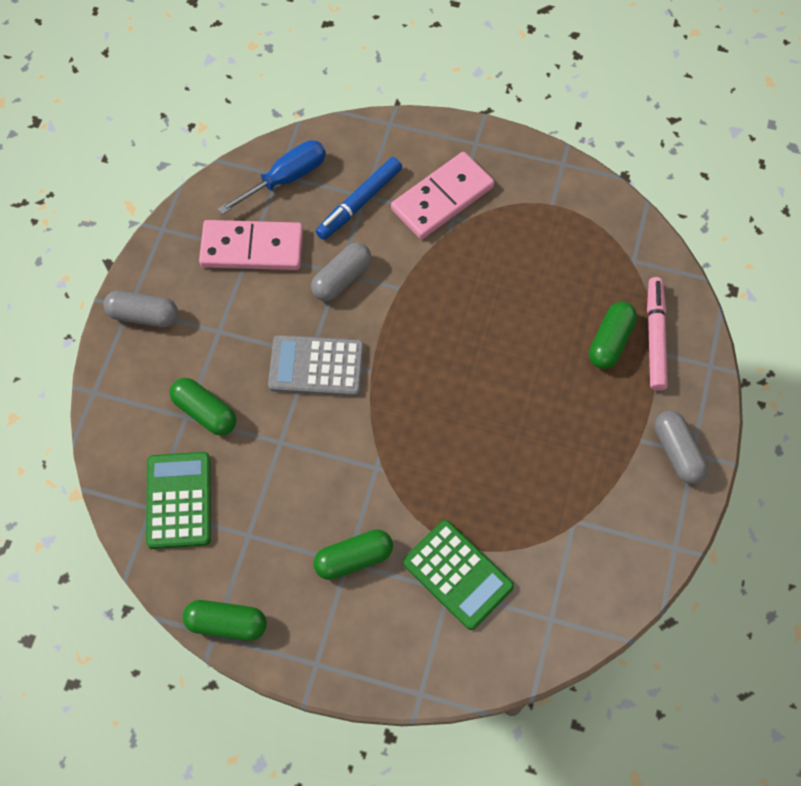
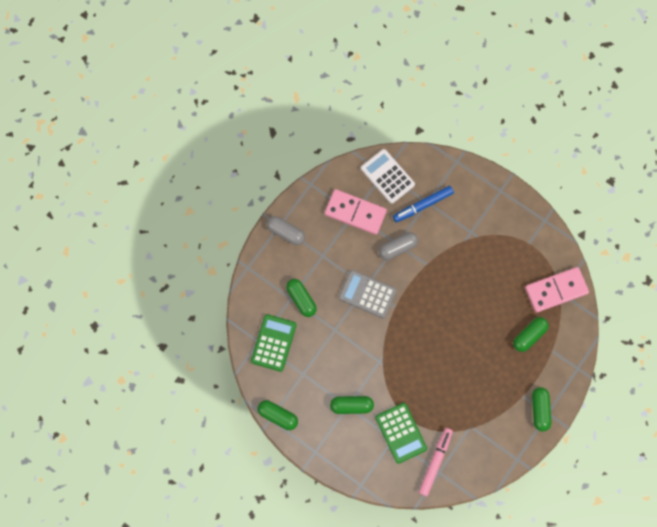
camera: 20 degrees right, 10 degrees up
blue screwdriver [218,140,326,214] -> white calculator [361,149,415,204]
pink domino [391,152,494,239] -> pink domino moved to [525,267,589,313]
pink marker [647,277,668,391] -> pink marker moved to [419,428,453,496]
grey capsule [654,411,708,484] -> green capsule [532,387,551,431]

